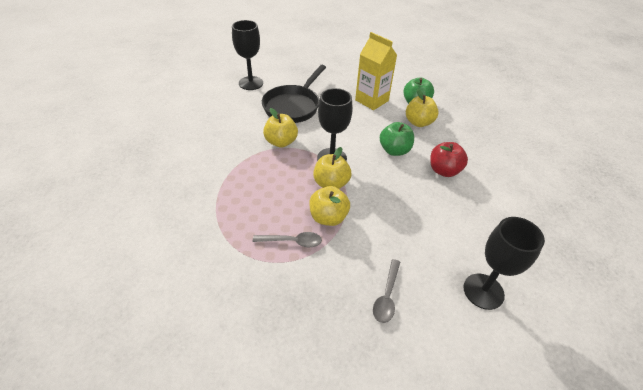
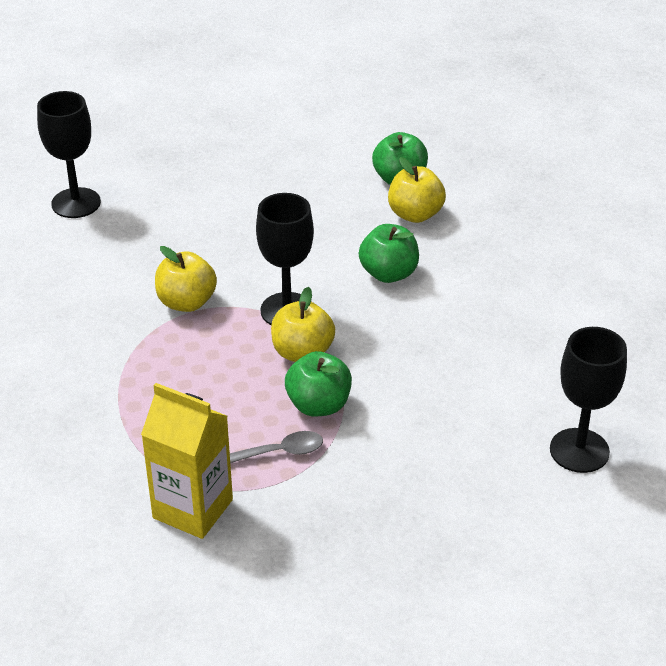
camera: 15 degrees left, 5 degrees down
black pan [262,65,326,123] -> none
yellow apple [309,186,350,226] -> green apple [285,351,352,416]
yellow carton [355,32,397,110] -> yellow carton moved to [141,383,233,539]
grey spoon [373,259,400,323] -> none
red apple [430,142,468,177] -> none

